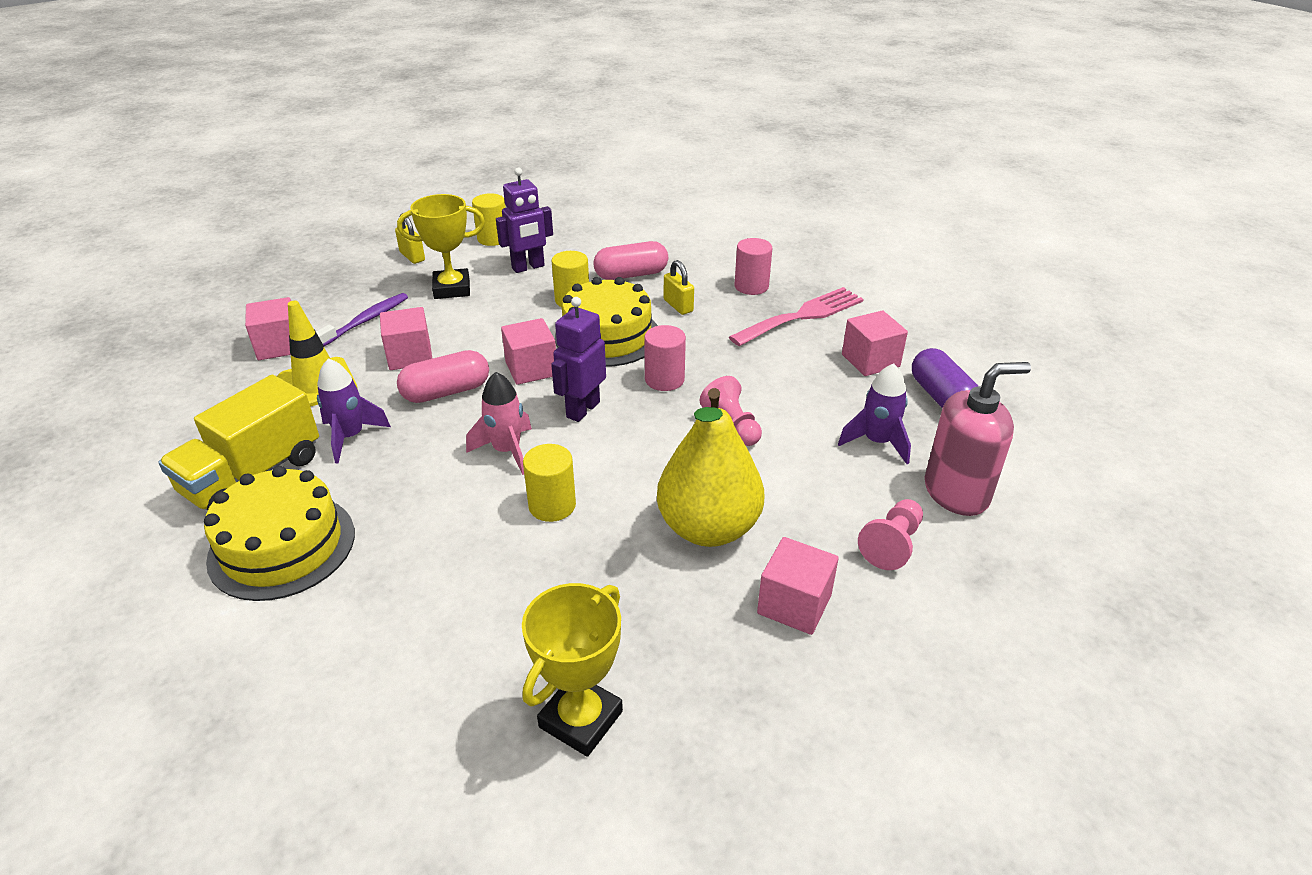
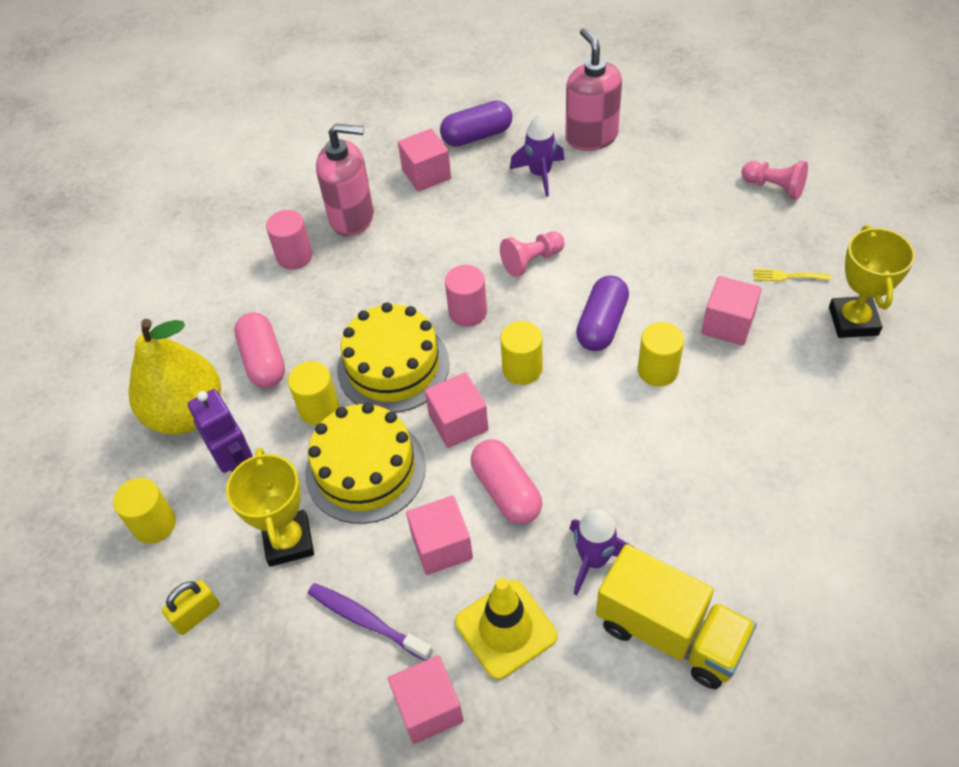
camera: 90 degrees left, 15 degrees up
yellow cake [204,466,355,601] -> yellow cake moved to [305,403,426,524]
pink rocket [466,372,532,475] -> none
yellow trophy [522,583,623,757] -> yellow trophy turned 60 degrees clockwise [829,225,915,338]
purple robot [551,297,606,422] -> yellow cylinder [501,321,542,385]
yellow pear [657,388,764,547] -> yellow pear moved to [129,319,221,434]
yellow padlock [664,260,694,315] -> none
pink fork [729,287,864,346] -> pink soap dispenser [316,124,374,236]
pink cube [757,537,839,635] -> pink cube moved to [701,276,762,346]
pink pawn [858,499,923,570] -> pink pawn moved to [742,161,808,200]
none -> purple capsule [576,276,629,351]
none -> yellow fork [753,269,830,281]

